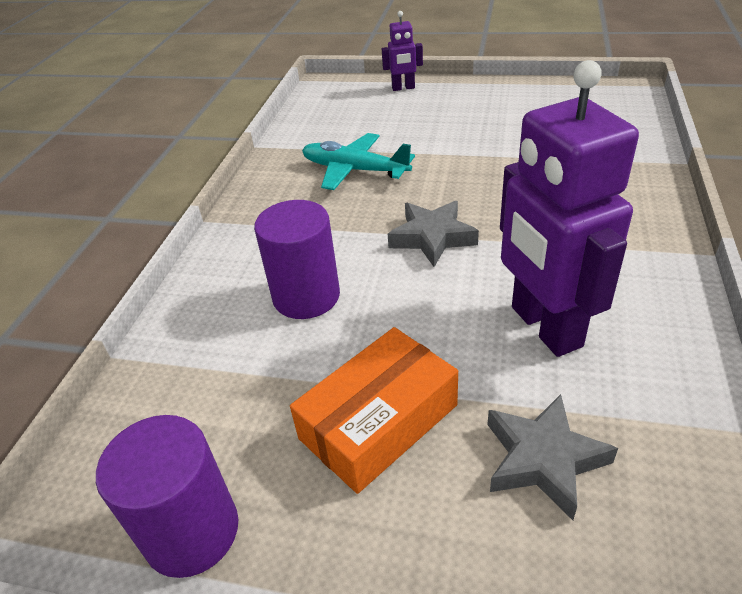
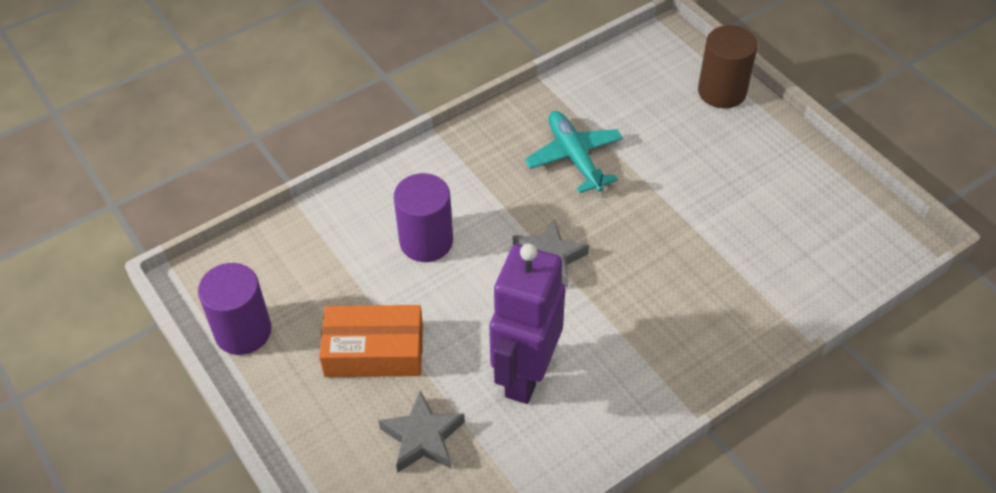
camera: 40 degrees right, 10 degrees up
purple robot [382,11,423,91] -> brown cylinder [698,25,758,108]

